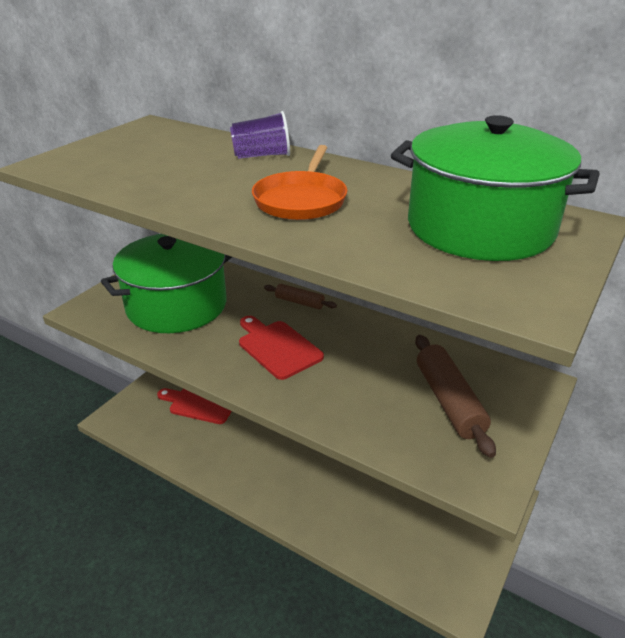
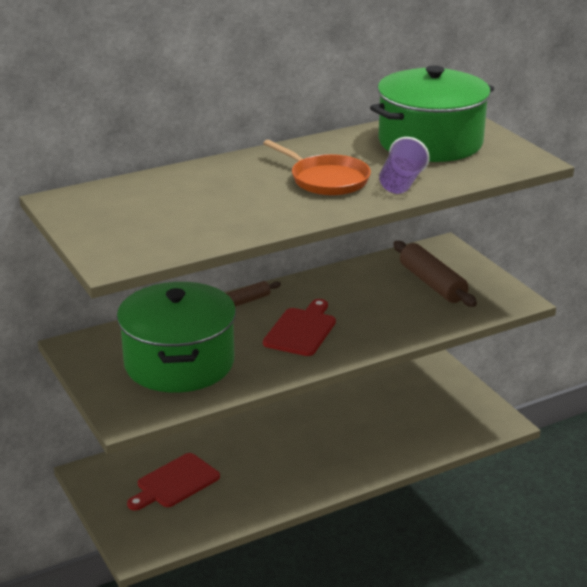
camera: 60 degrees left, 5 degrees down
purple cup [230,111,290,159] -> purple cup moved to [379,137,430,194]
red cutting board [239,316,324,380] -> red cutting board turned 120 degrees clockwise [263,299,336,356]
brown rolling pin [415,335,496,458] -> brown rolling pin turned 45 degrees clockwise [393,241,477,307]

